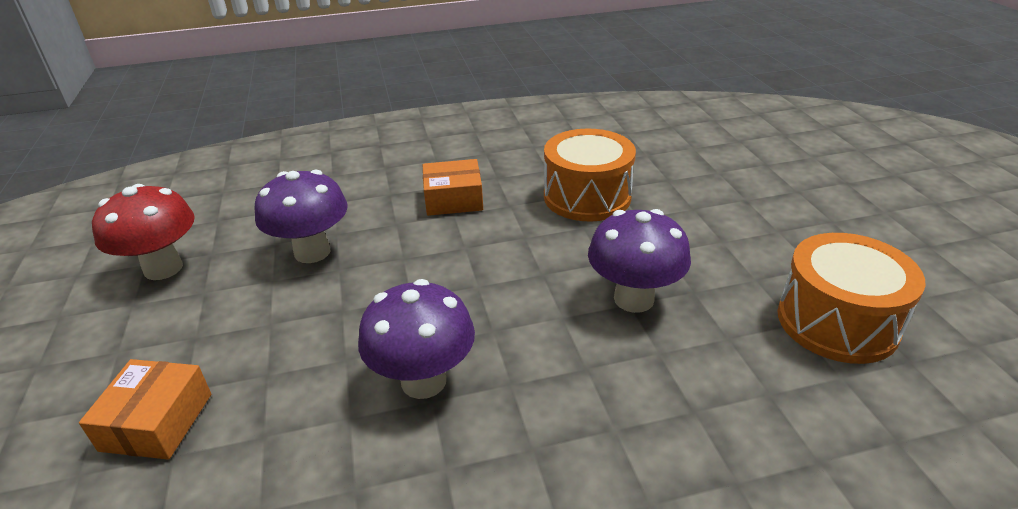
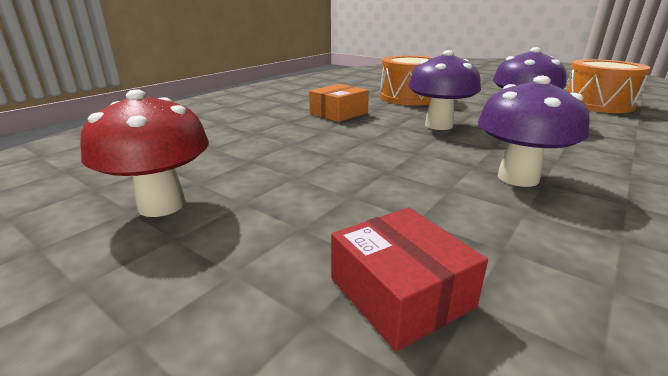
camera: 40 degrees left, 10 degrees down
orange box [79,359,211,460] -> red box [331,208,488,351]
purple mushroom [254,170,347,263] -> purple mushroom moved to [408,50,481,130]

